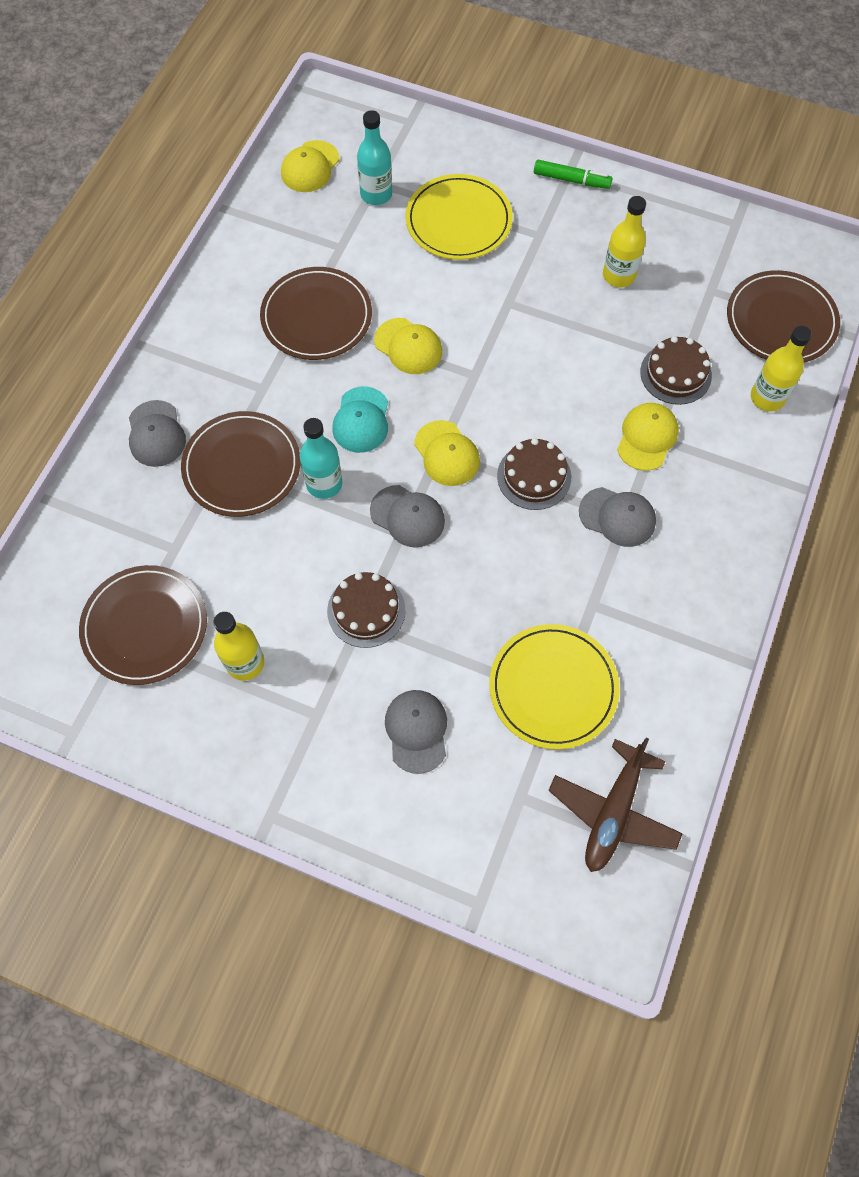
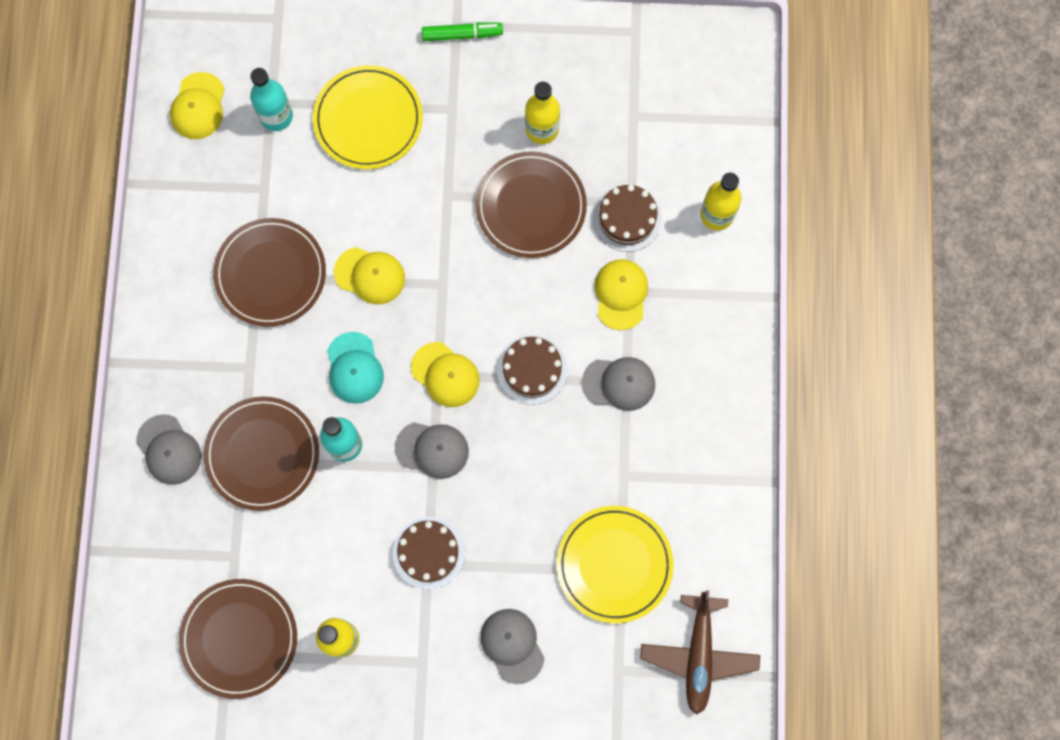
camera: 20 degrees left, 10 degrees up
brown plate [727,270,840,362] -> brown plate moved to [475,151,587,258]

